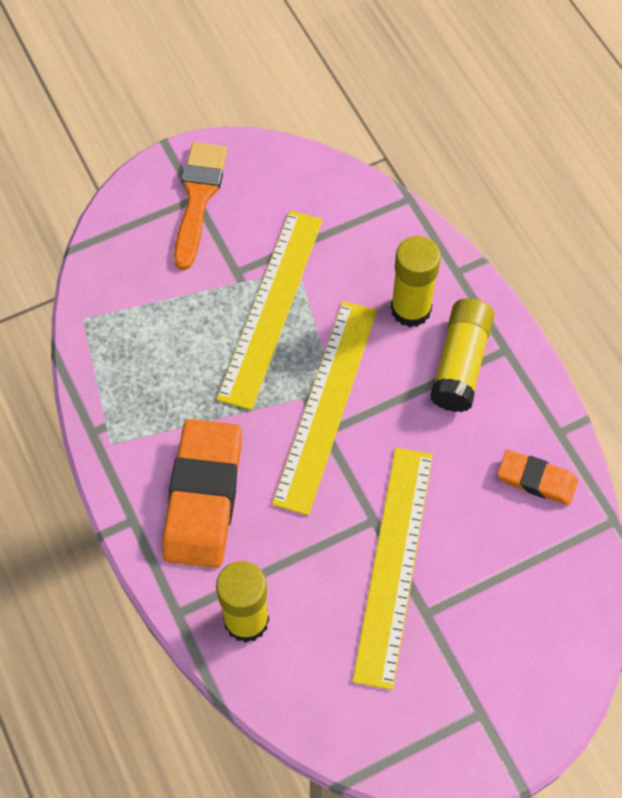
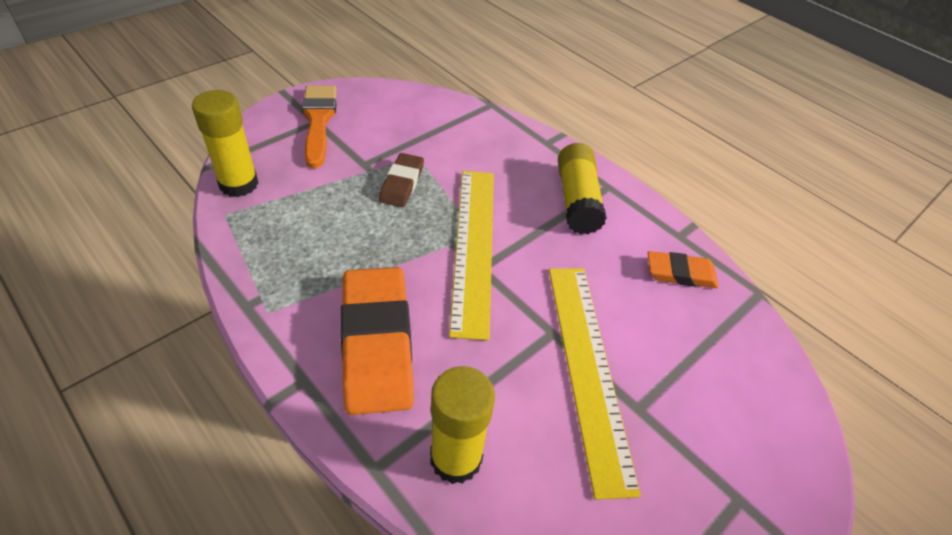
camera: 20 degrees left, 15 degrees down
yellow ruler [217,210,323,410] -> brown eraser [379,153,424,207]
yellow glue stick [391,236,441,327] -> yellow glue stick moved to [192,90,258,197]

